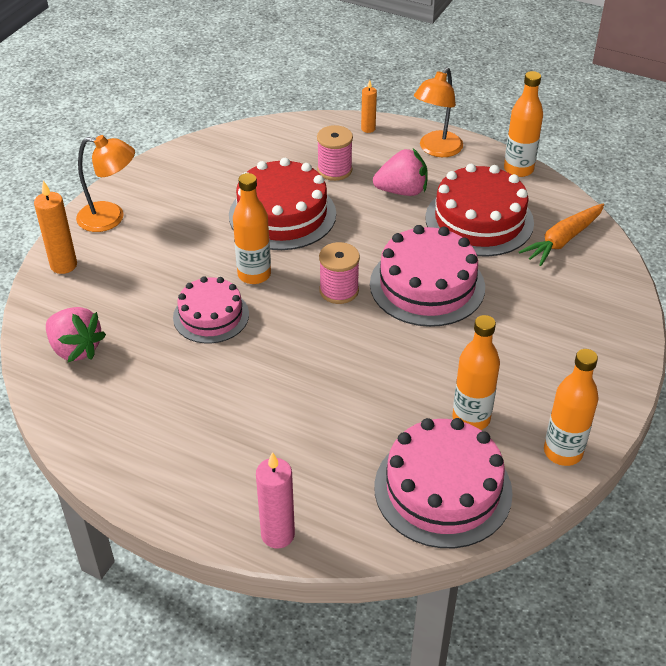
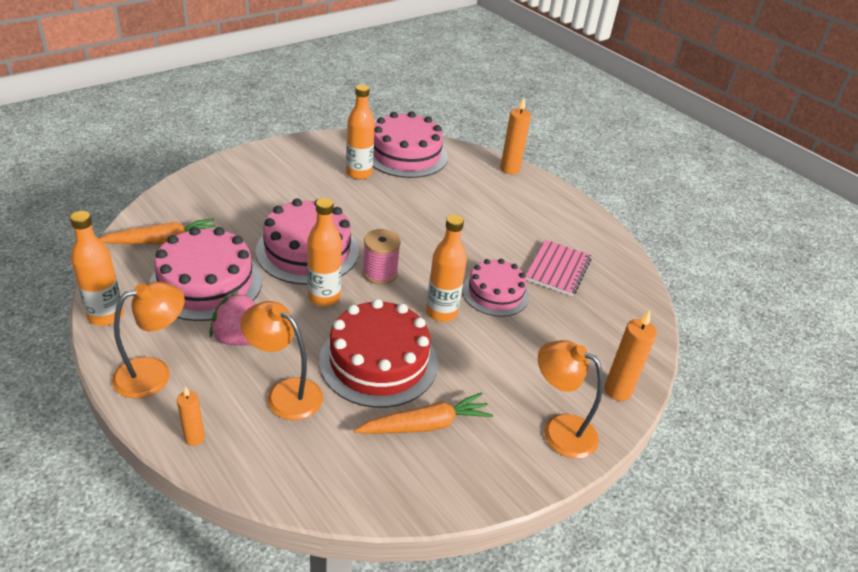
camera: 160 degrees left, 5 degrees down
pink strawberry [46,307,106,362] -> none
pink candle [256,452,295,549] -> orange candle [500,98,531,175]
pink spool [317,125,353,181] -> orange lamp [241,301,323,420]
red cake [425,164,534,257] -> pink cake [149,227,262,321]
orange bottle [544,349,599,466] -> orange bottle moved to [307,198,342,306]
none -> orange carrot [354,392,493,434]
none -> pink notebook [526,240,591,296]

